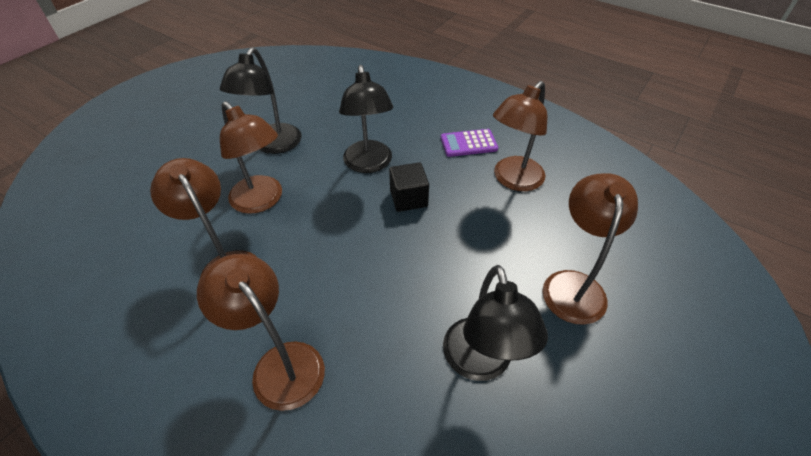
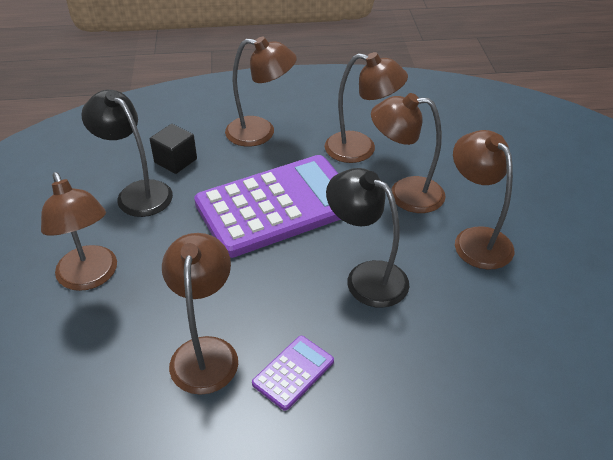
camera: 140 degrees right, 5 degrees down
black lamp [220,47,301,154] -> brown lamp [453,130,514,270]
black cube [389,162,429,212] -> black cube moved to [150,124,197,174]
none -> purple calculator [194,155,341,258]

